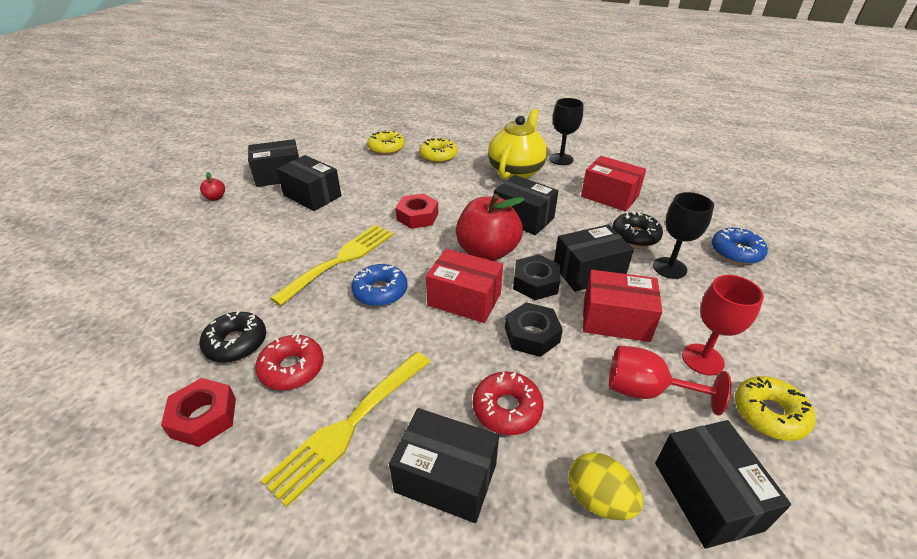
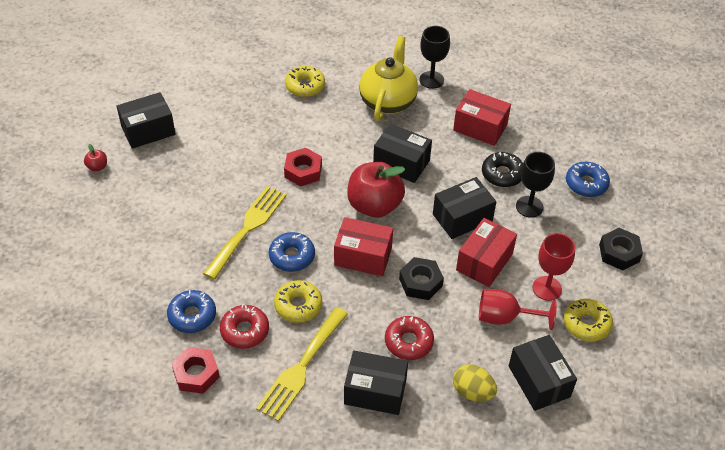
camera: 10 degrees left, 10 degrees up
black donut [200,311,266,363] -> blue donut [167,290,216,333]
black box [276,155,341,211] -> none
yellow donut [367,130,405,155] -> yellow donut moved to [274,280,322,323]
black nut [513,254,560,300] -> black nut moved to [599,228,643,270]
red box [583,270,662,342] -> red box turned 60 degrees counterclockwise [456,218,517,287]

